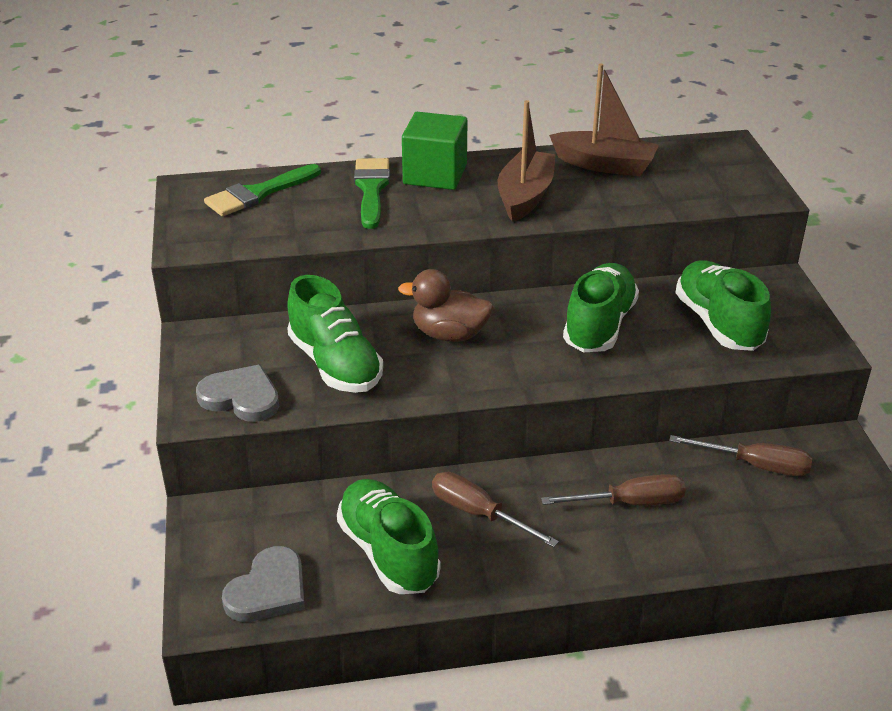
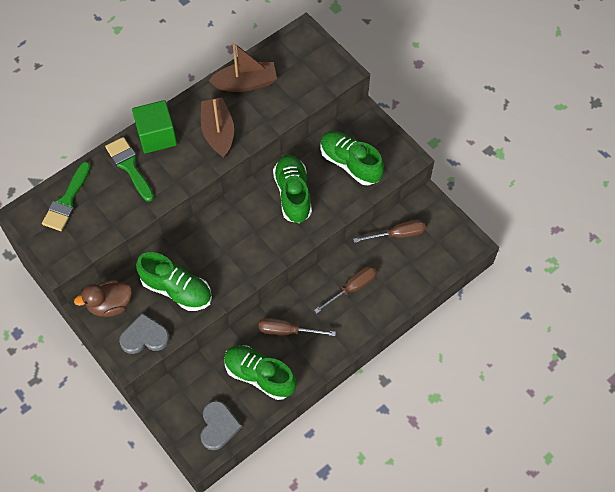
camera: 30 degrees left, 25 degrees up
brown duck [398,269,493,342] -> brown duck moved to [74,280,132,317]

